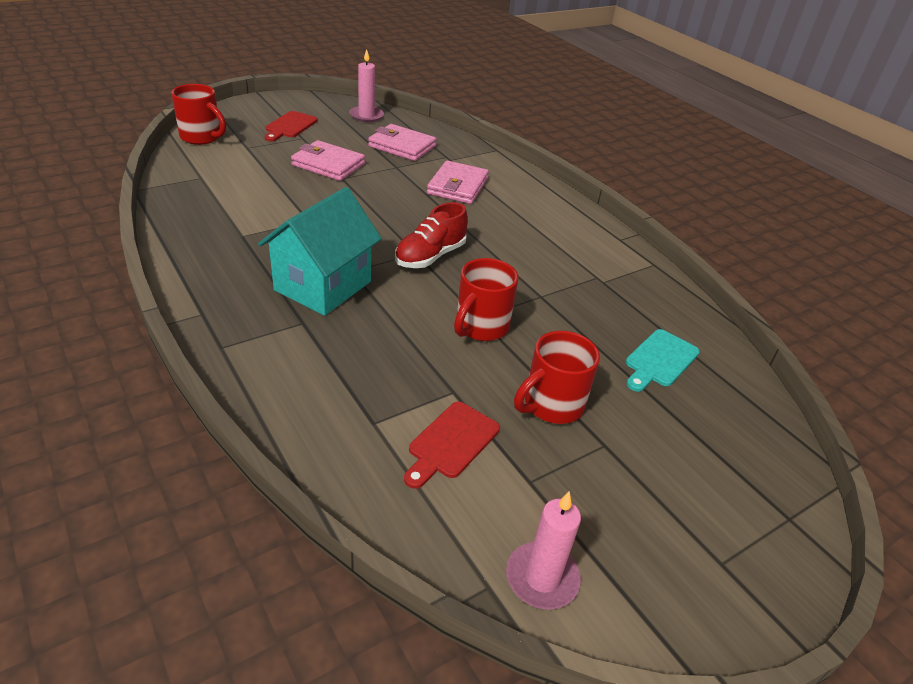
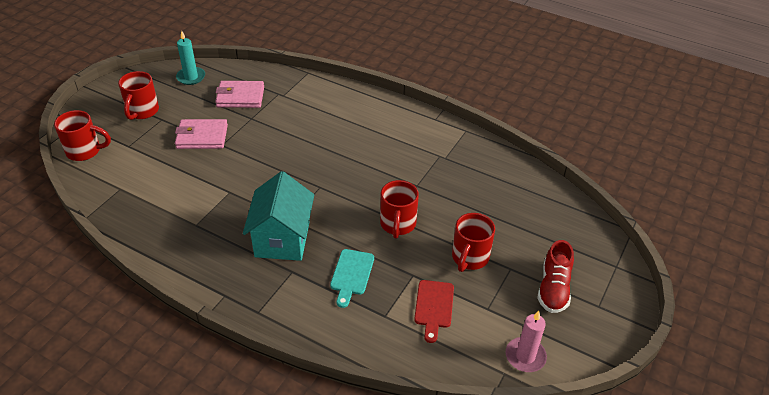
camera: 25 degrees left, 5 degrees up
red cutting board [265,111,318,142] -> red mug [118,71,159,120]
pink candle [349,49,384,122] -> turquoise candle [176,30,205,85]
red shoe [395,202,468,268] -> red shoe moved to [537,240,574,313]
pink wallet [427,160,489,204] -> none
turquoise cutting board [626,329,700,392] -> turquoise cutting board moved to [330,249,374,308]

